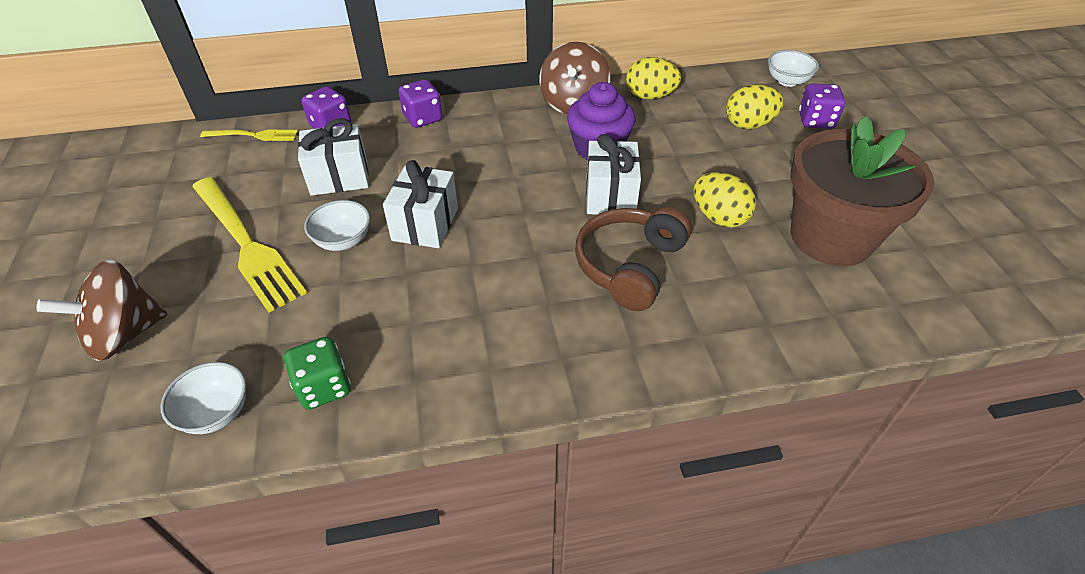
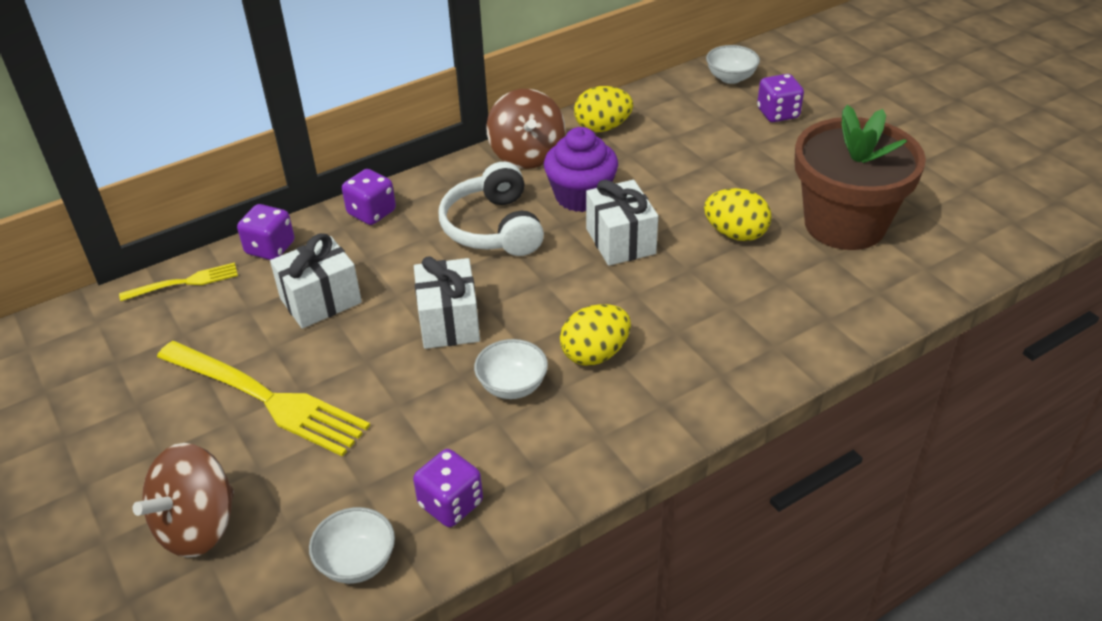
camera: 20 degrees left, 5 degrees down
green dice [284,337,351,409] -> purple dice [413,449,483,527]
white bowl [304,200,370,251] -> white bowl moved to [474,339,548,399]
brown headphones [575,207,692,311] -> none
yellow egg [726,85,784,129] -> yellow egg moved to [560,304,631,365]
none -> white headphones [439,162,544,256]

